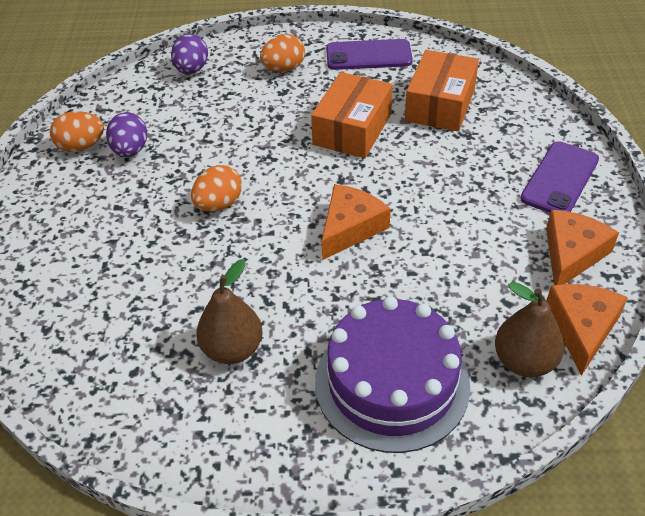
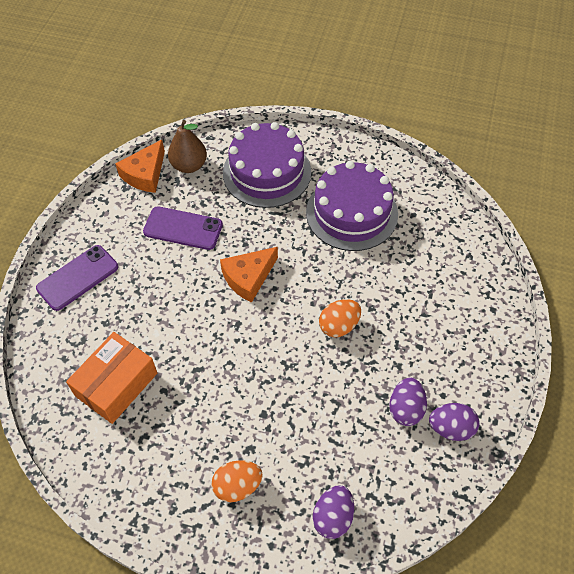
camera: 165 degrees left, 10 degrees up
orange egg [50,111,104,152] -> purple egg [429,403,480,441]
brown pear [196,259,263,364] -> purple cake [306,161,398,251]
orange box [311,72,393,158] -> none
purple phone [326,39,413,70] -> purple phone moved to [143,206,223,250]
orange cheese [546,210,619,285] -> none

